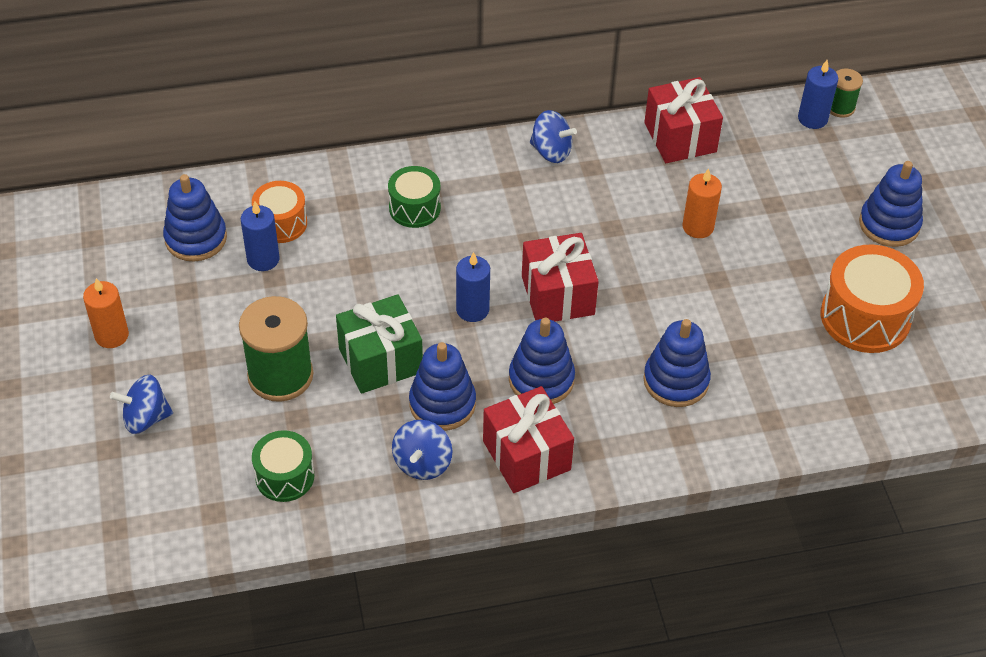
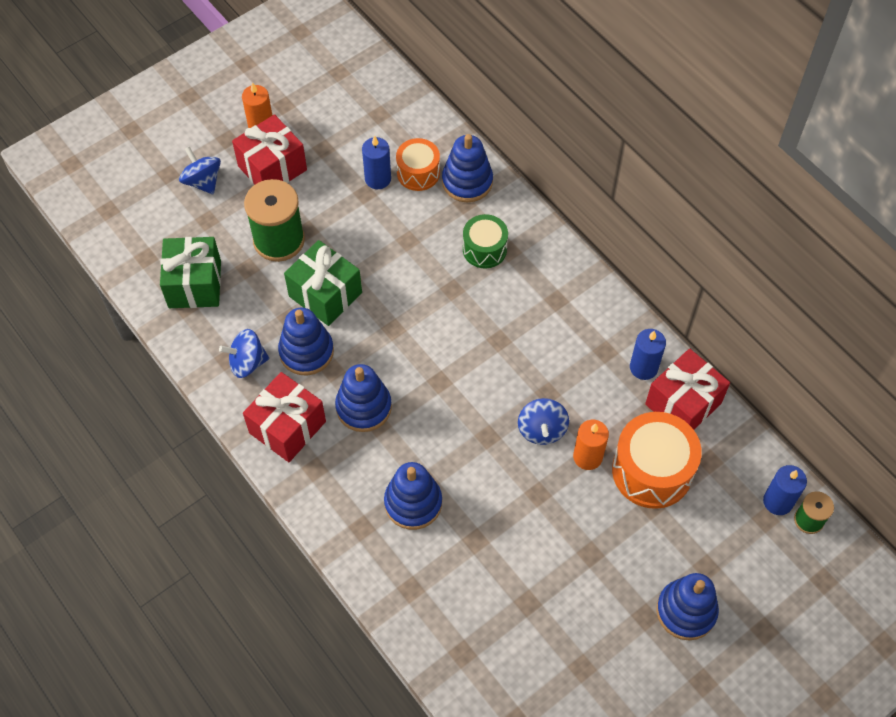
camera: 65 degrees right, 10 degrees up
blue stacking toy [163,174,227,261] -> blue stacking toy moved to [442,134,493,202]
green drum [252,430,314,502] -> green gift [160,237,221,308]
blue candle [456,252,490,322] -> blue candle moved to [630,329,666,380]
red gift [522,233,599,322] -> red gift moved to [232,114,307,184]
blue spinning top [530,110,577,163] -> blue spinning top moved to [518,398,569,445]
orange drum [821,244,924,353] -> orange drum moved to [612,412,702,509]

